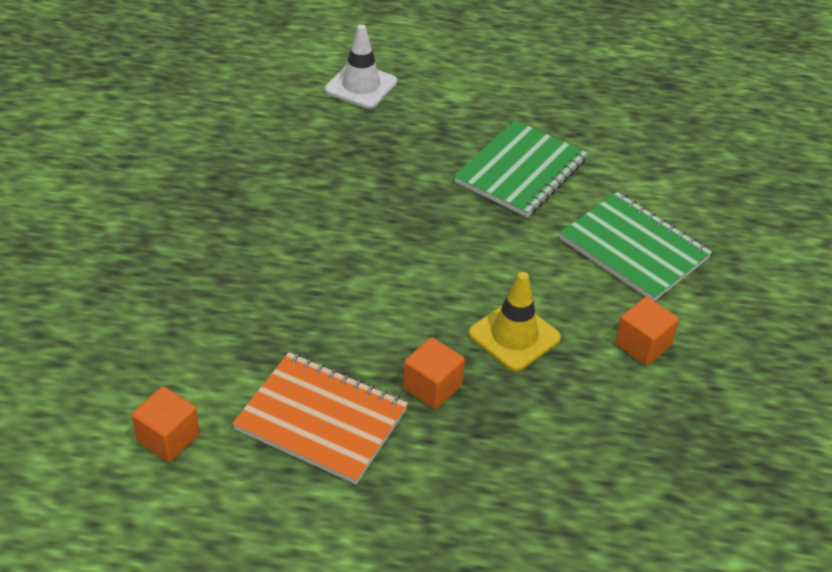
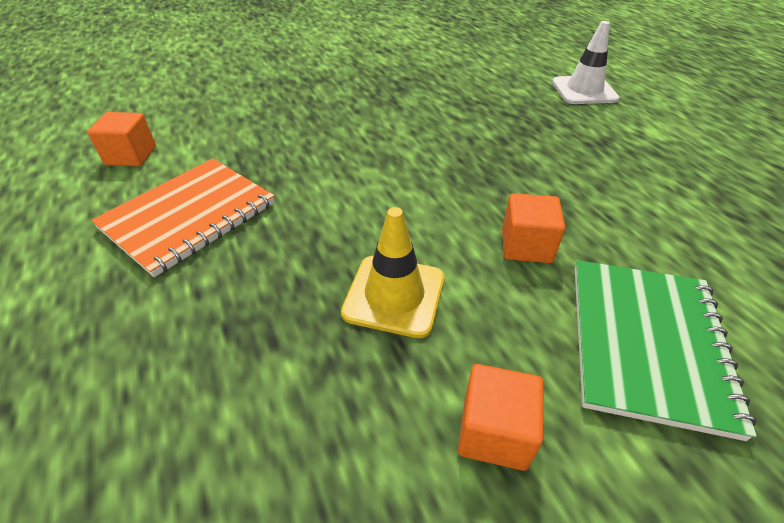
camera: 60 degrees right, 0 degrees up
orange notebook [232,352,408,484] -> orange notebook turned 45 degrees clockwise [91,158,275,277]
orange cube [403,337,465,409] -> orange cube moved to [502,193,565,263]
green notebook [454,120,588,218] -> none

